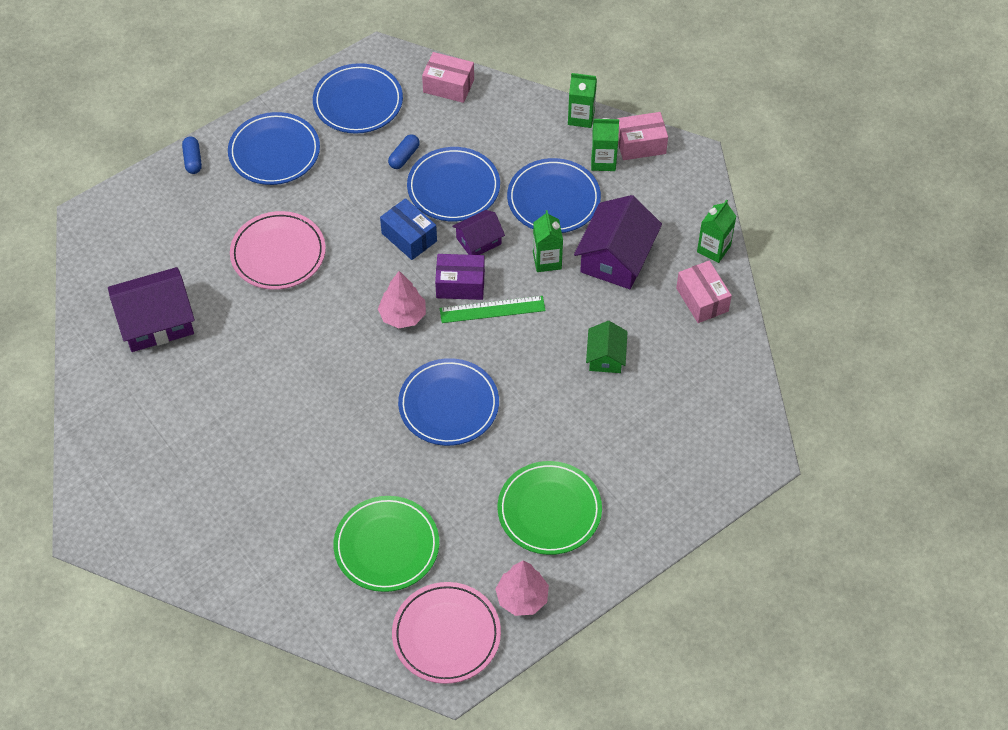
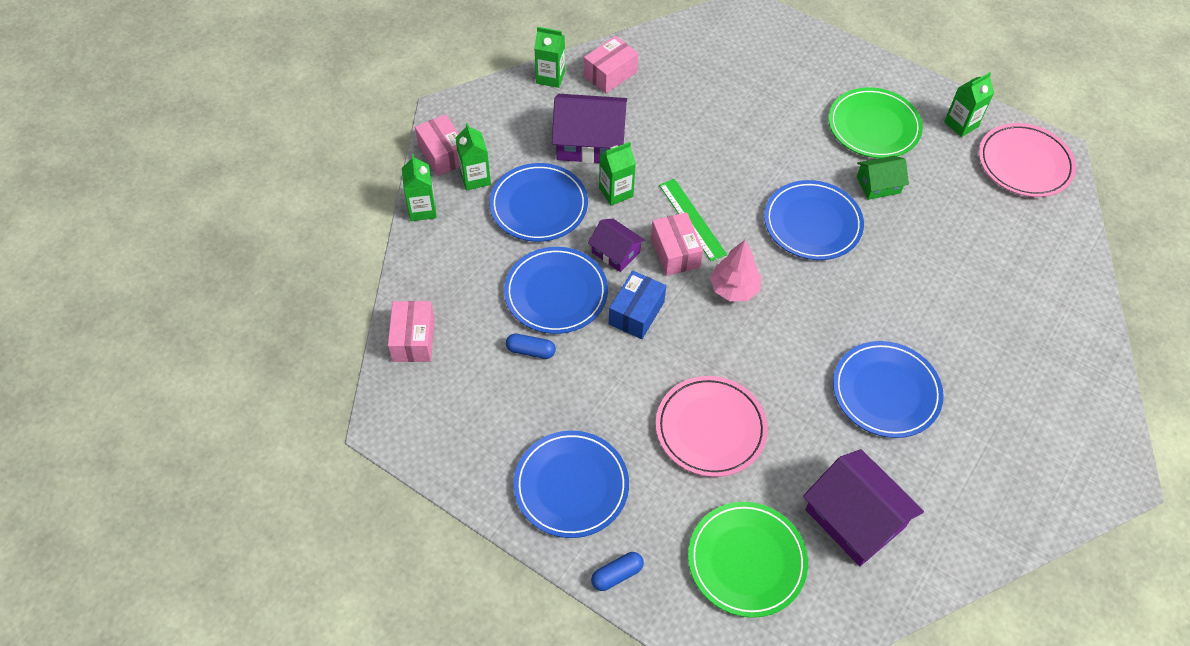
camera: 110 degrees left, 0 degrees up
blue plate [313,63,403,134] -> blue plate moved to [833,341,944,438]
green plate [333,496,439,592] -> green plate moved to [688,502,808,618]
purple box [435,254,485,300] -> pink box [651,212,703,276]
pink tree [495,560,549,616] -> green carton [944,72,994,137]
green house [586,321,628,373] -> green house moved to [857,156,909,200]

